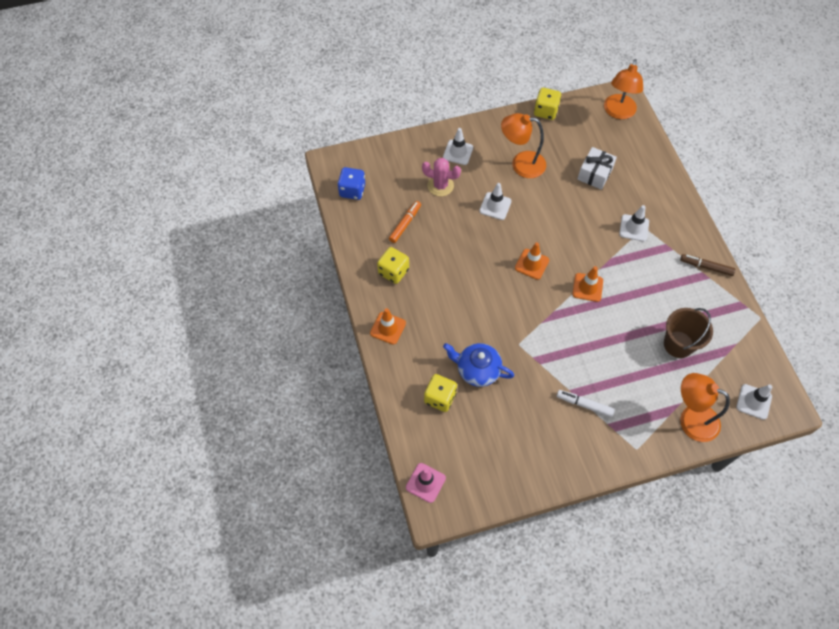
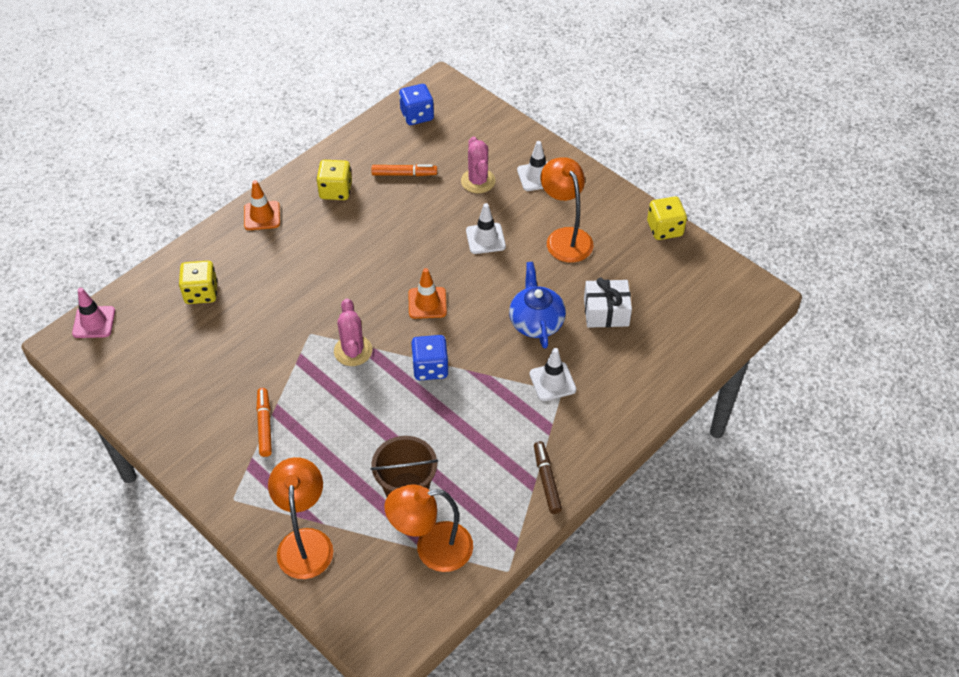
camera: 60 degrees right, 10 degrees down
blue teapot [443,343,514,387] -> blue teapot moved to [509,262,566,349]
white marker [557,390,615,417] -> orange marker [256,388,272,457]
orange traffic cone [572,266,603,302] -> blue dice [411,335,449,380]
orange lamp [604,59,643,119] -> orange lamp moved to [385,484,473,572]
white traffic cone [736,384,772,420] -> none
none -> pink cactus [334,298,372,366]

